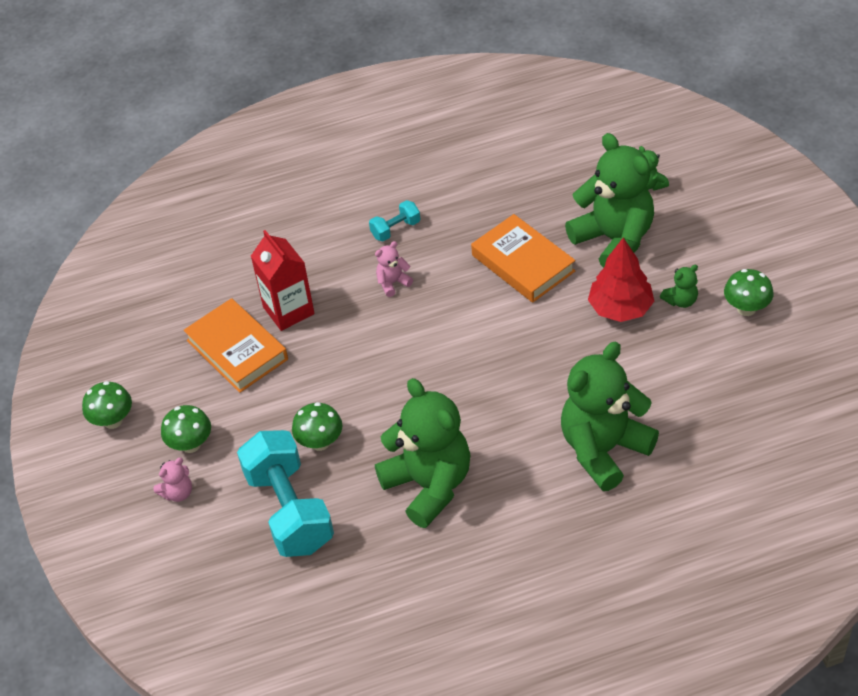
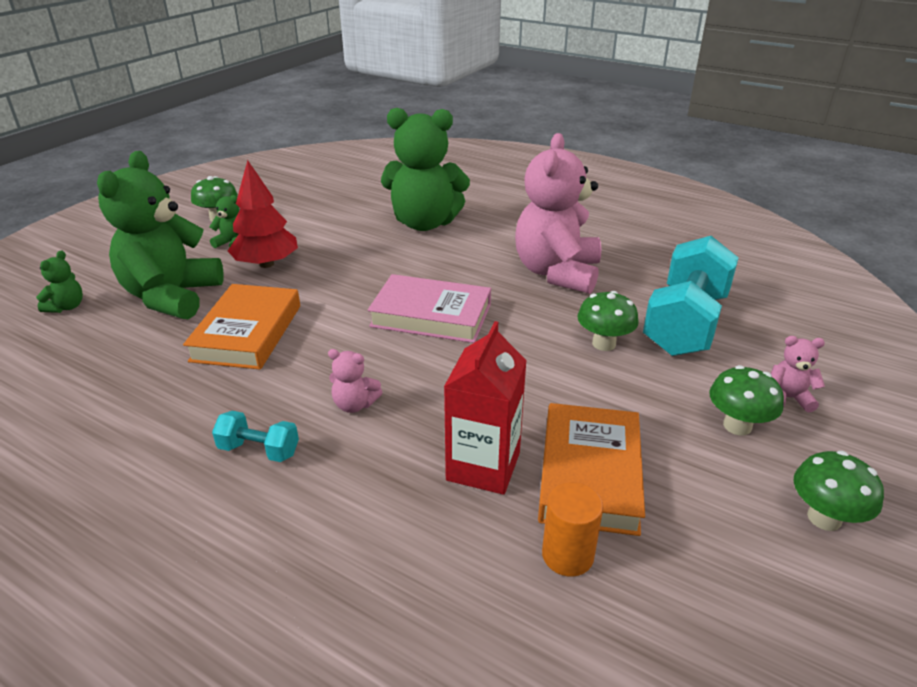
camera: 135 degrees left, 15 degrees down
green teddy bear [375,378,470,528] -> pink teddy bear [515,133,601,294]
none -> pink book [368,274,491,343]
none -> orange cylinder [542,482,603,577]

